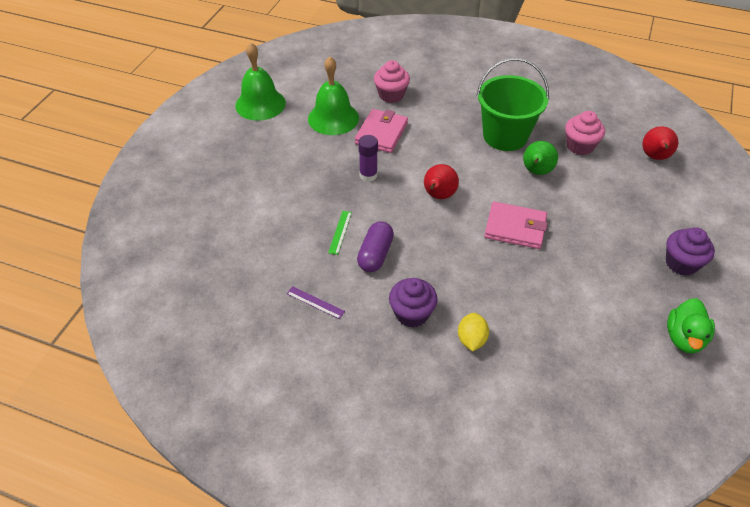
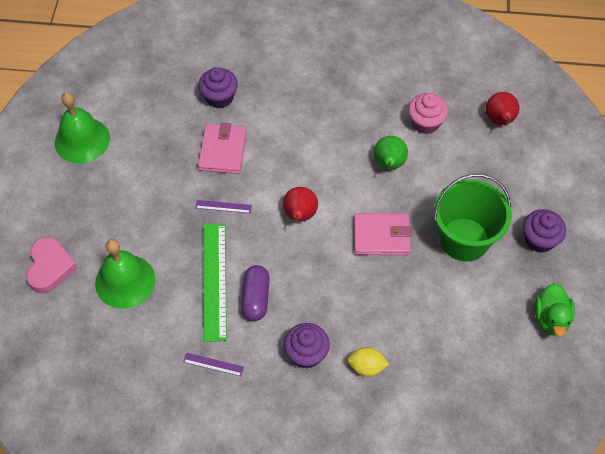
camera: 15 degrees left, 10 degrees up
green bell [308,56,359,135] -> green bell moved to [95,239,155,309]
green ruler [328,211,352,255] -> green ruler [203,224,227,342], size x2.25
purple glue stick [358,135,378,182] -> purple ruler [196,200,252,213]
pink cupcake [374,60,410,103] -> purple cupcake [198,67,238,108]
yellow lemon [458,313,489,351] -> yellow lemon turned 75 degrees counterclockwise [347,347,389,376]
green bucket [477,58,549,151] -> green bucket moved to [434,174,512,262]
none -> pink heart [26,237,78,294]

